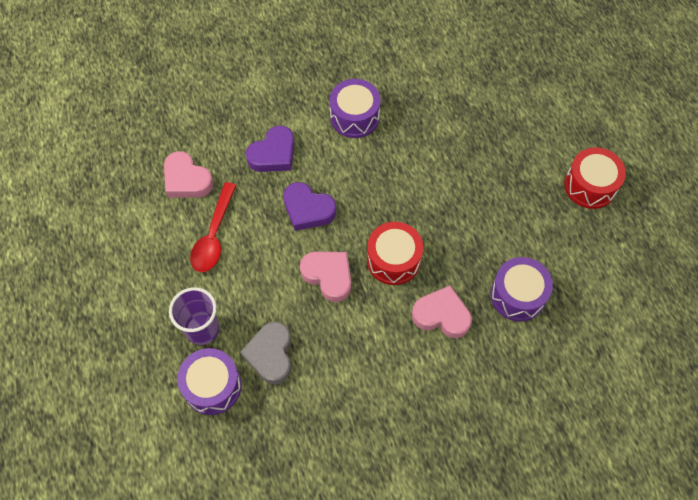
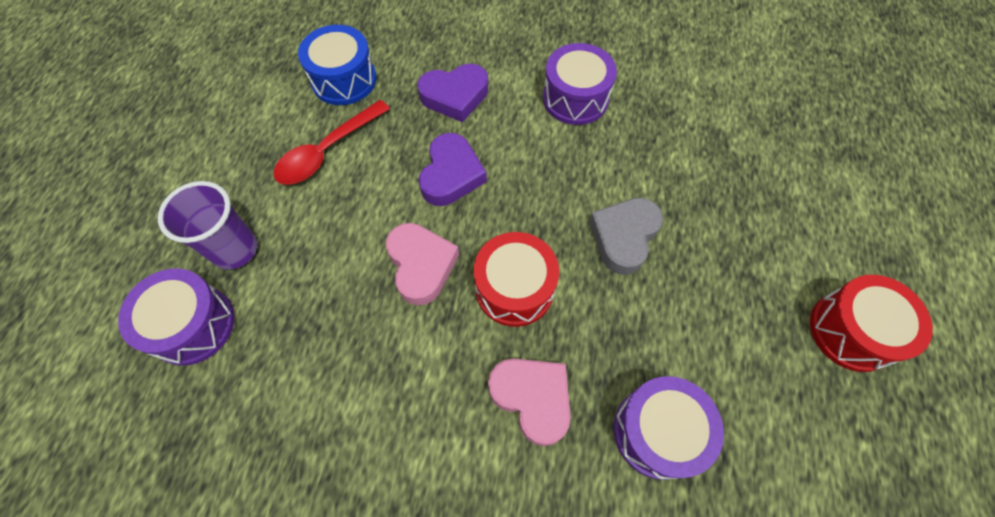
camera: 30 degrees right, 0 degrees up
pink heart [164,151,214,198] -> blue drum [298,25,376,105]
grey heart [240,322,291,384] -> grey heart moved to [589,198,663,275]
purple heart [283,182,336,231] -> purple heart turned 135 degrees counterclockwise [419,133,487,206]

